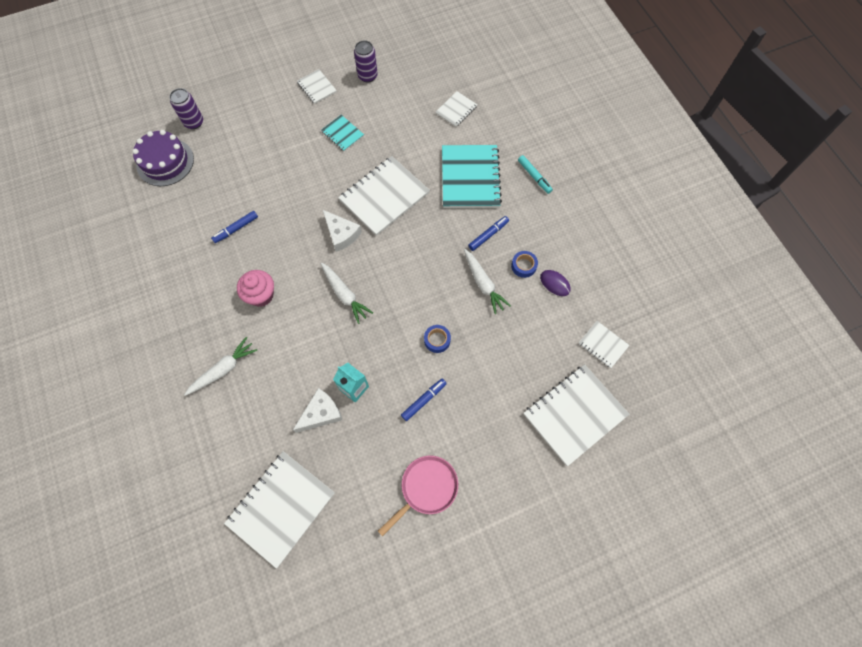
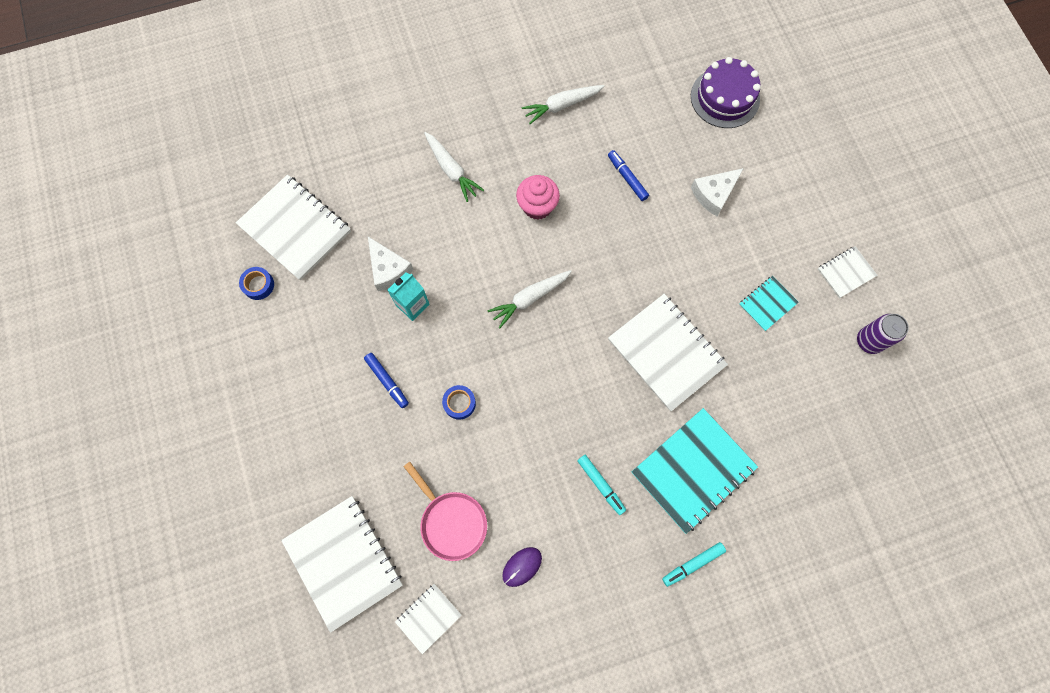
camera: 95 degrees right, 5 degrees up
purple can [169,88,203,129] -> none
white cheese [323,210,362,252] -> white cheese moved to [691,168,744,216]
pink pan [378,456,458,536] -> pink pan moved to [403,462,487,561]
white notebook [436,91,478,127] -> none
turquoise notebook [442,145,502,208] -> turquoise notebook turned 45 degrees counterclockwise [631,408,758,534]
white carrot [464,249,511,314] -> white carrot moved to [522,85,605,124]
blue marker [468,216,509,251] -> turquoise marker [577,455,626,515]
blue tape [511,251,538,278] -> blue tape moved to [239,267,274,300]

